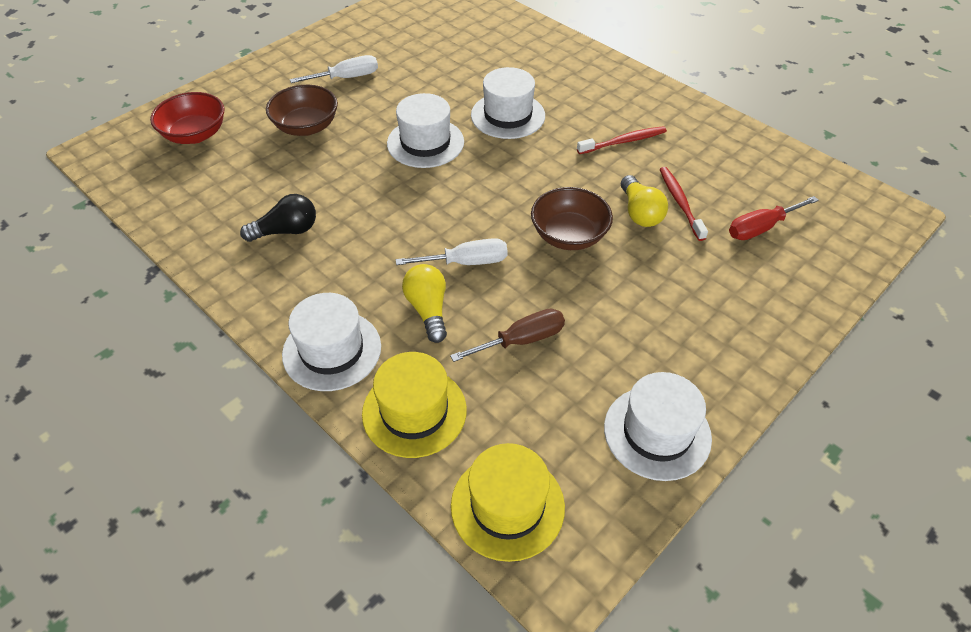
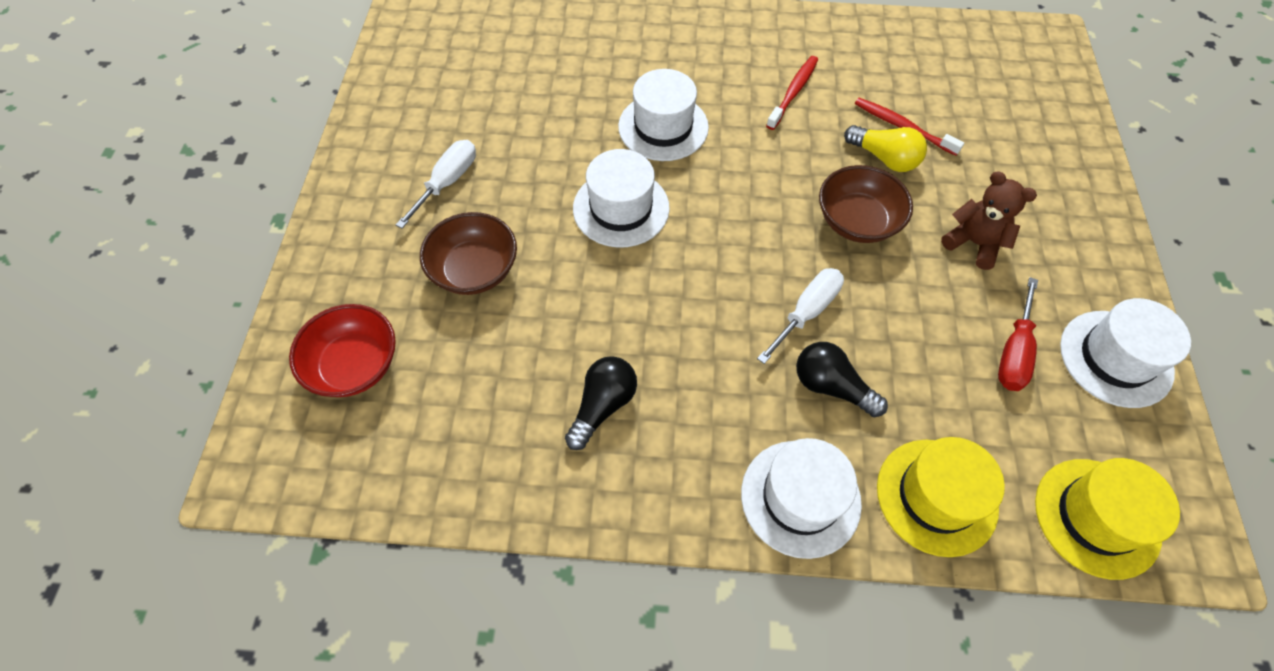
camera: 40 degrees left, 10 degrees up
yellow light bulb [402,264,447,343] -> black light bulb [796,342,888,417]
brown screwdriver [450,308,565,362] -> none
red screwdriver [729,196,819,240] -> red screwdriver moved to [998,277,1038,391]
none -> brown teddy bear [941,171,1037,270]

